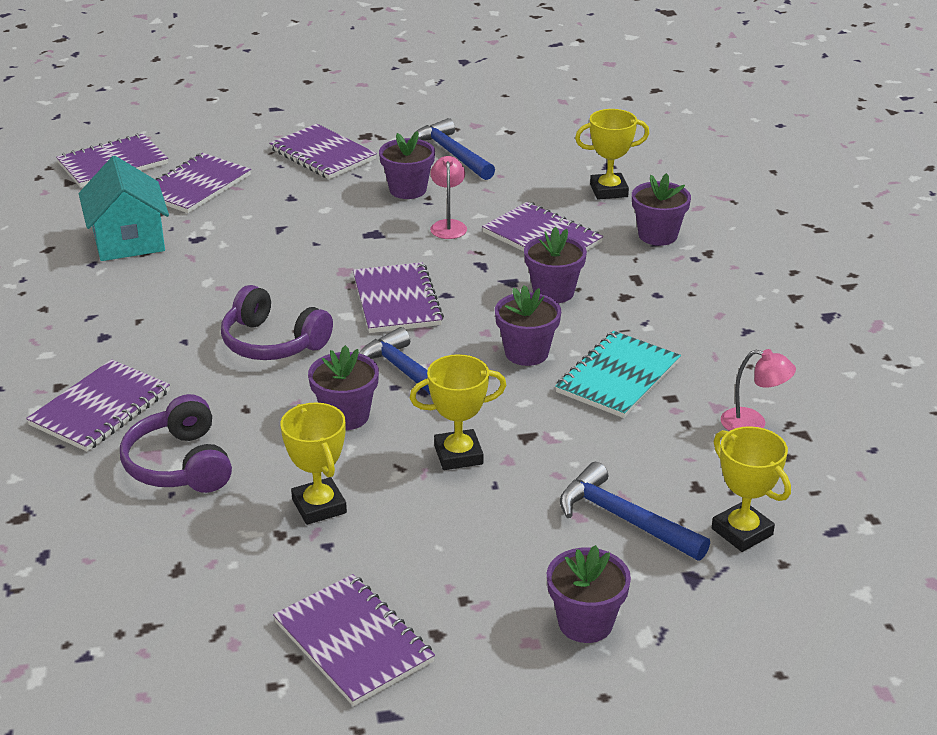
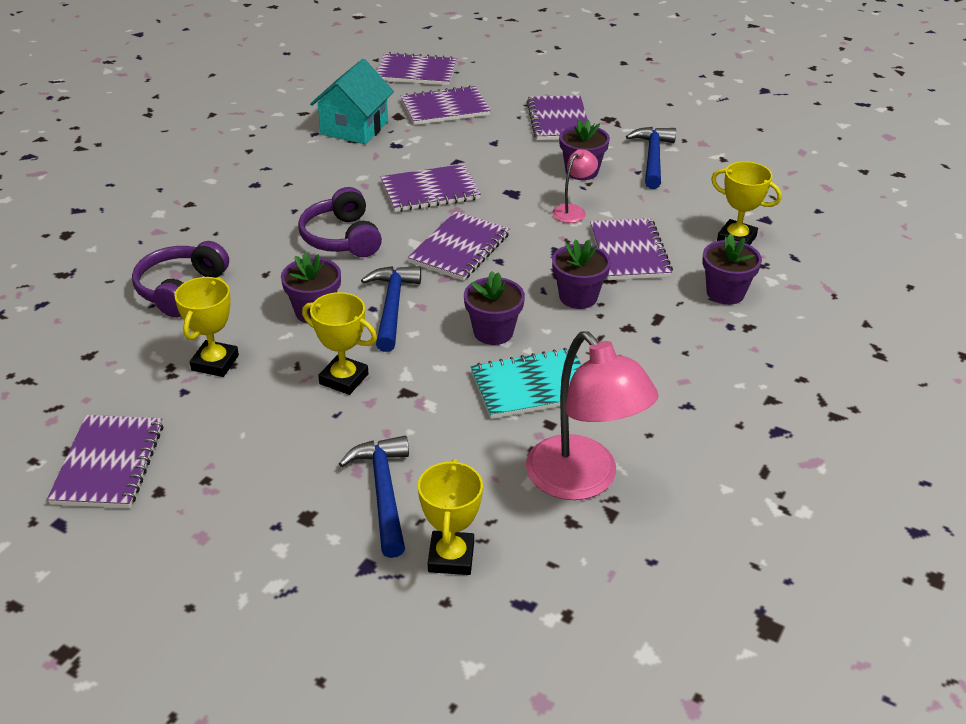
camera: 40 degrees right, 5 degrees up
purple notebook [26,359,170,452] -> purple notebook moved to [381,164,481,212]
purple flower pot [547,545,631,643] -> none
pink lamp [721,349,796,431] -> pink lamp [526,331,658,500], size x2.07

